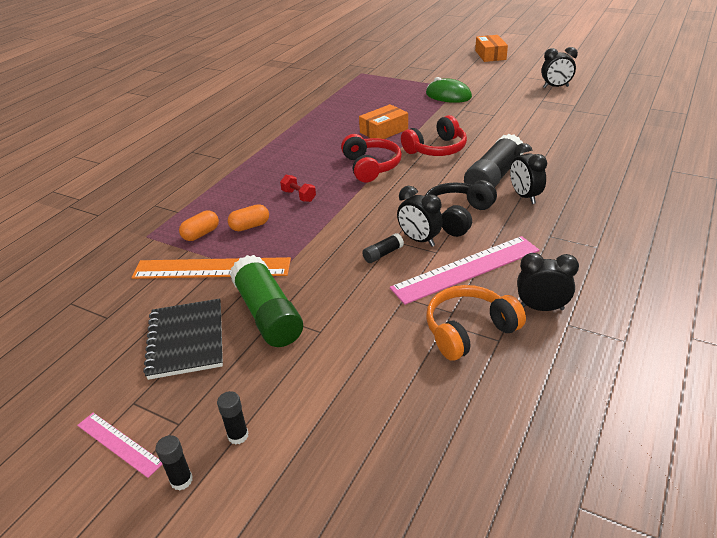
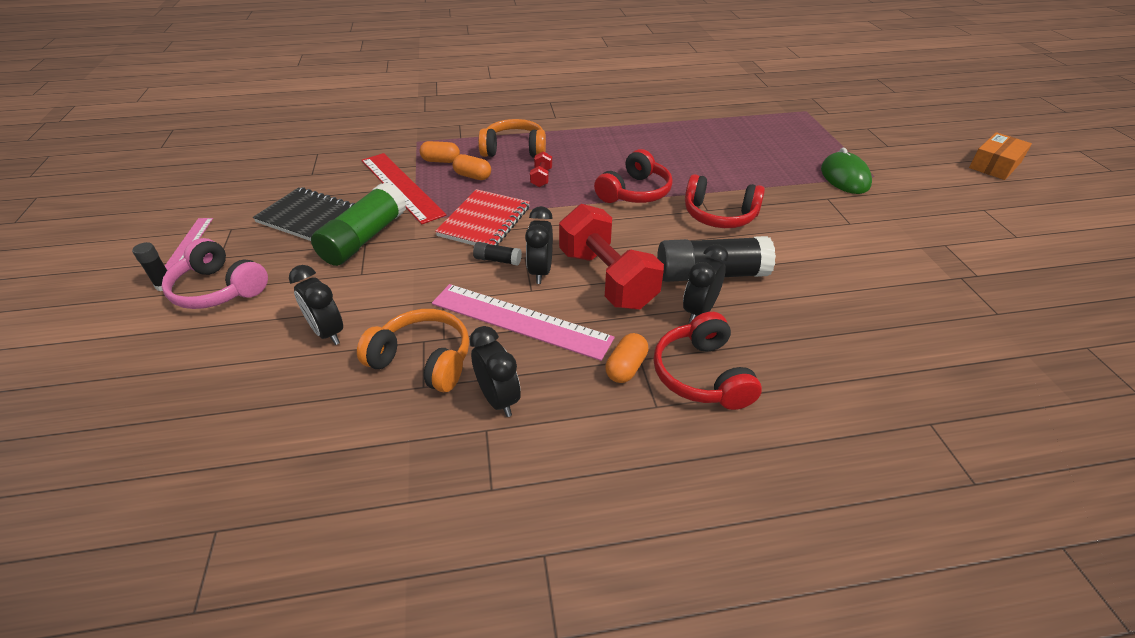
camera: 50 degrees right, 5 degrees up
orange ruler [132,257,291,279] -> red ruler [361,153,446,224]
black notebook [143,298,223,380] -> black notebook turned 75 degrees clockwise [253,187,355,241]
black glue stick [217,391,248,445] -> pink headphones [161,238,268,309]
orange box [359,104,408,139] -> none
black headphones [425,180,497,237] -> red dumbbell [559,204,664,310]
black clock [541,47,578,88] -> black clock moved to [289,265,343,345]
none -> red notebook [435,189,530,245]
none -> orange headphones [478,119,546,158]
none -> orange capsule [605,333,649,383]
none -> red headphones [653,312,762,410]

